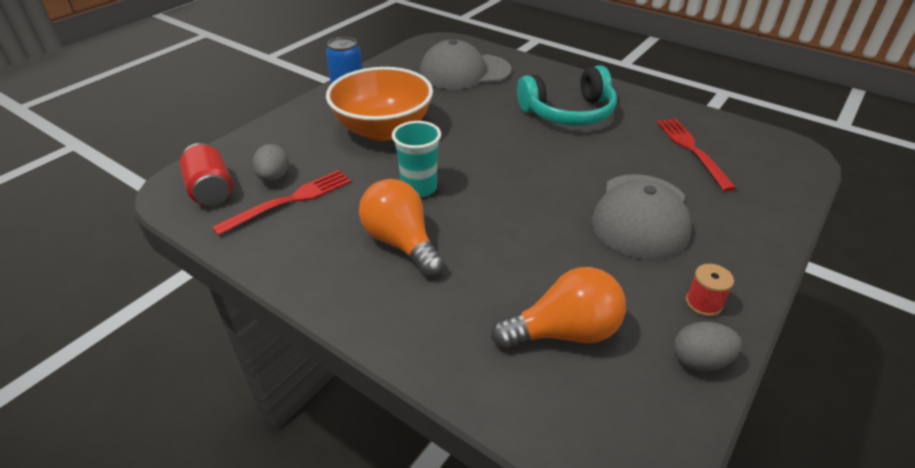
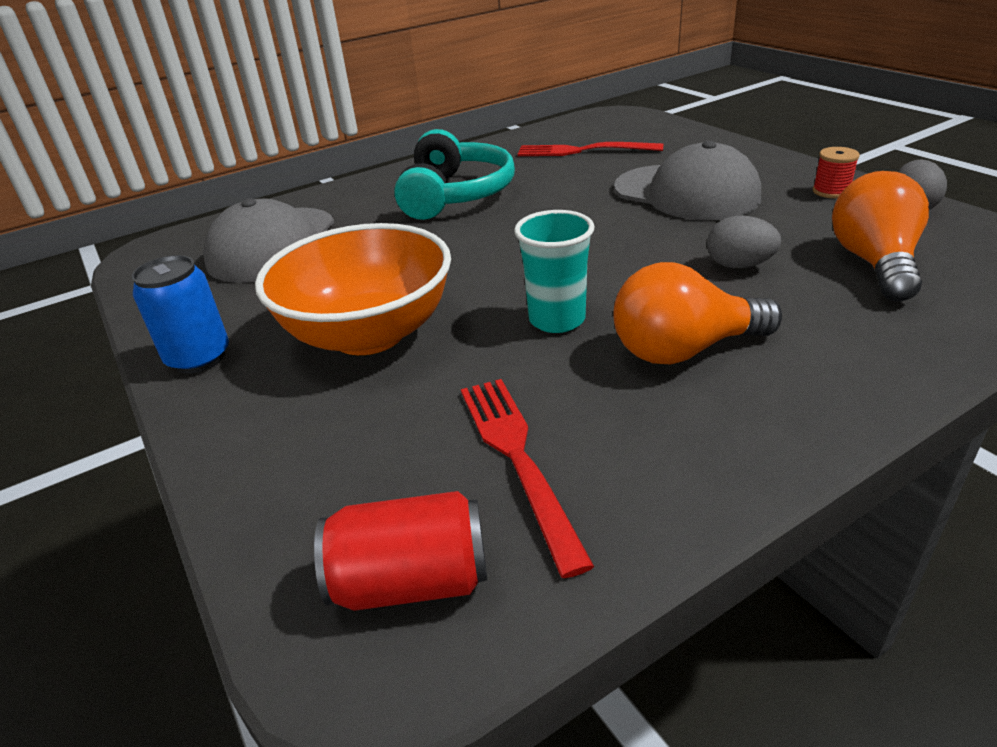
camera: 65 degrees left, 5 degrees down
grey egg [252,144,289,182] -> grey egg moved to [707,216,781,268]

